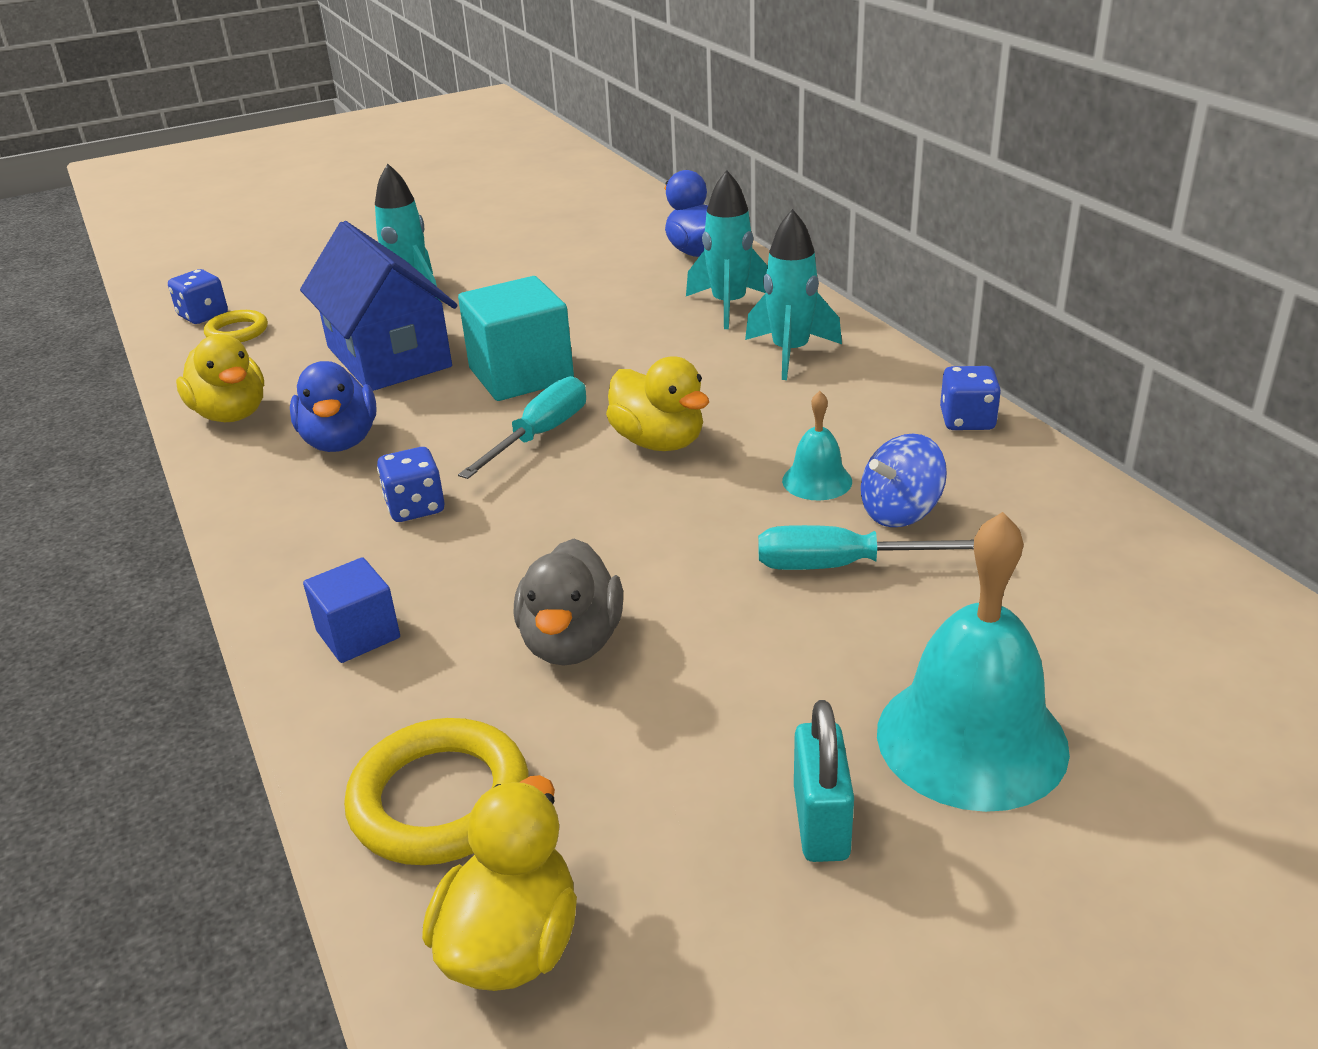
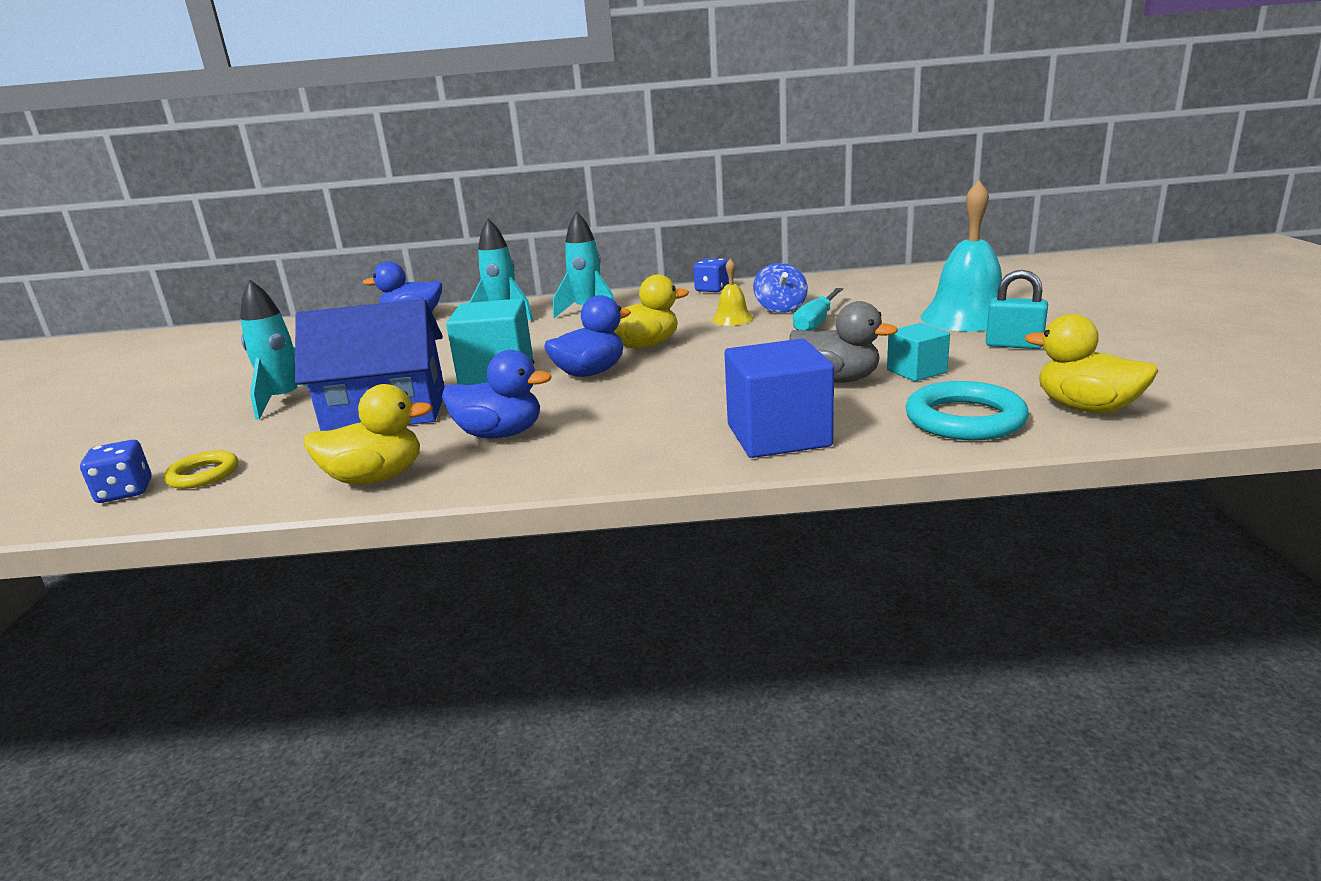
camera: 65 degrees left, 10 degrees down
blue cube [303,557,400,663] -> blue cube [724,339,834,458], size x1.75
yellow ring [344,718,529,865] -> turquoise ring [905,381,1029,440]
blue dice [377,447,445,522] -> none
turquoise screwdriver [458,376,586,479] -> blue duck [544,295,631,377]
turquoise bell [782,391,852,501] -> yellow bell [712,259,753,326]
none -> turquoise cube [887,323,950,381]

